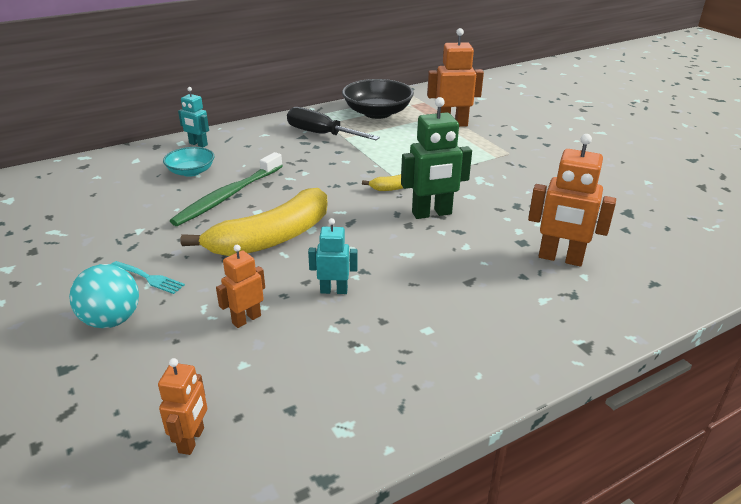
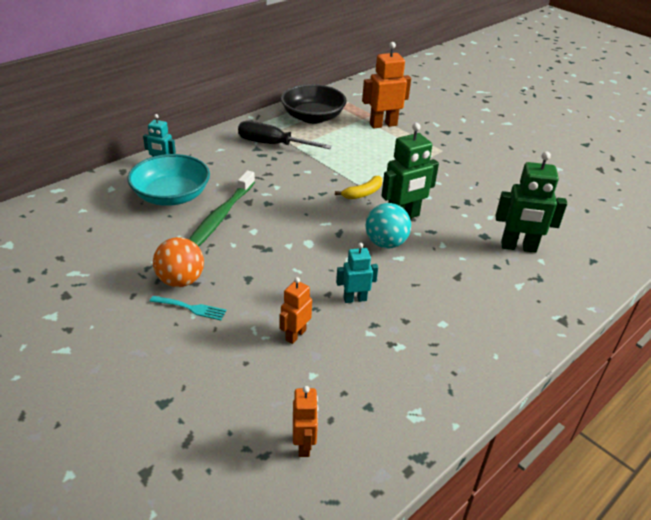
camera: 15 degrees left, 5 degrees up
turquoise ball [69,264,139,328] -> turquoise ball moved to [366,203,411,248]
turquoise bowl [163,147,214,177] -> turquoise bowl [127,154,210,206], size x1.70
yellow banana [180,188,328,256] -> none
orange robot [528,134,616,266] -> green robot [495,152,567,253]
none -> orange ball [153,237,204,287]

